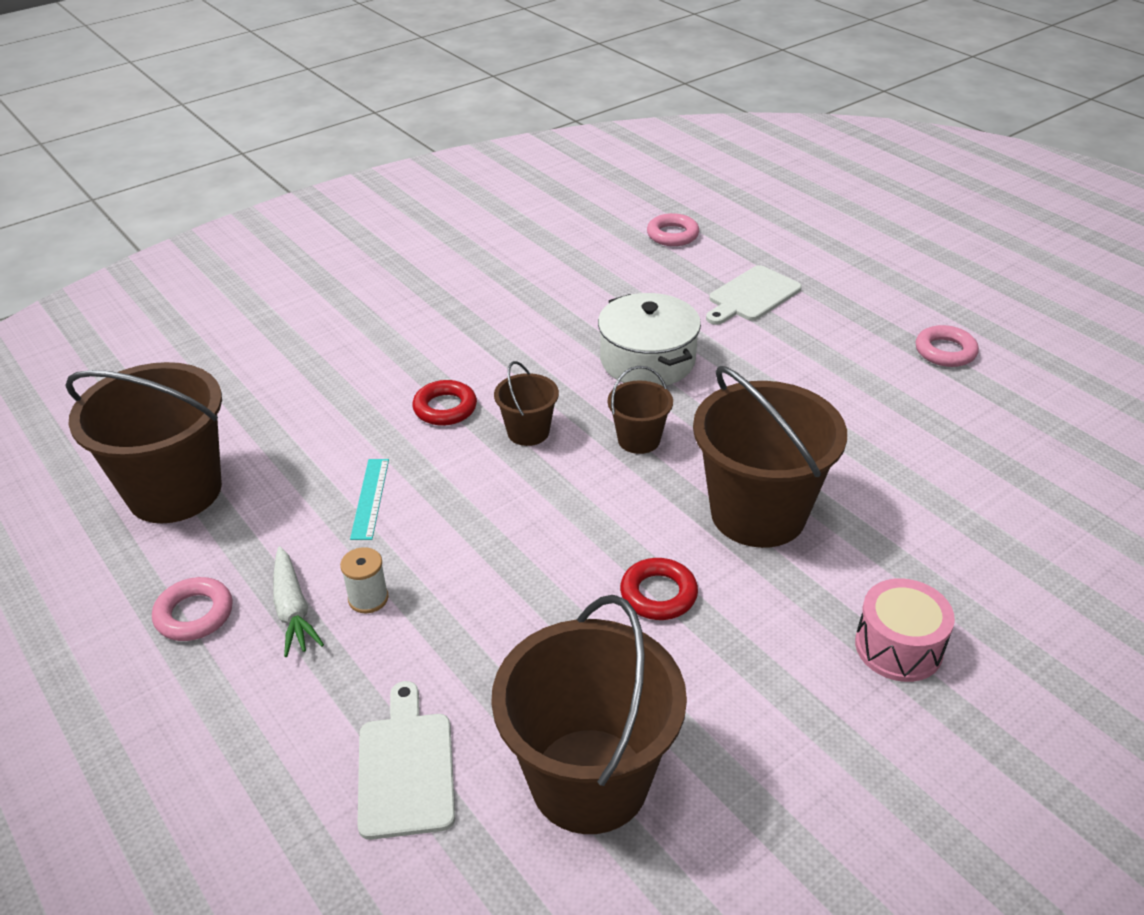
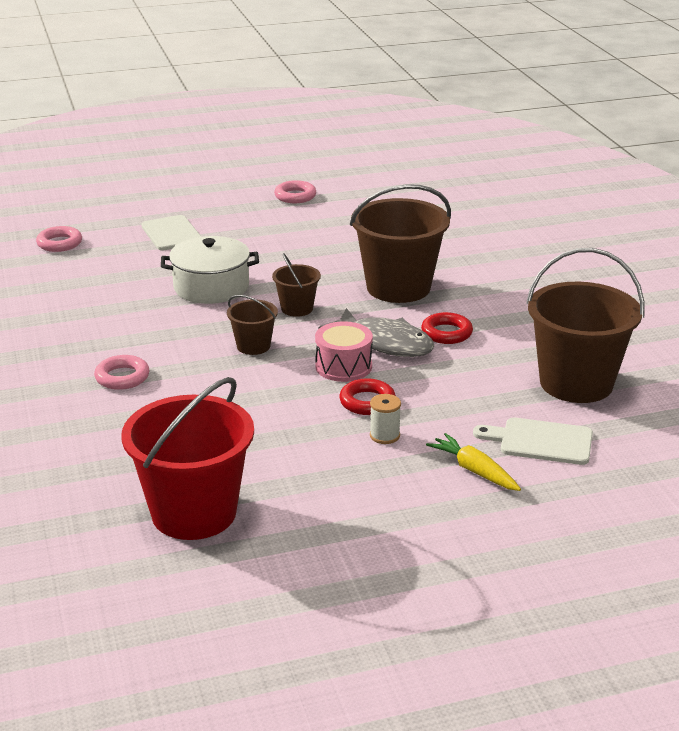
camera: 70 degrees left, 10 degrees down
brown bucket [65,362,222,523] -> red bucket [121,377,254,540]
pink ring [152,577,233,641] -> pink ring moved to [94,355,150,390]
white carrot [273,546,324,657] -> none
turquoise ruler [350,459,389,540] -> none
red ring [412,380,477,426] -> red ring moved to [339,378,396,415]
pink drum [855,578,955,682] -> pink drum moved to [315,321,373,382]
none -> grey fish [319,308,434,357]
none -> yellow carrot [426,433,521,491]

